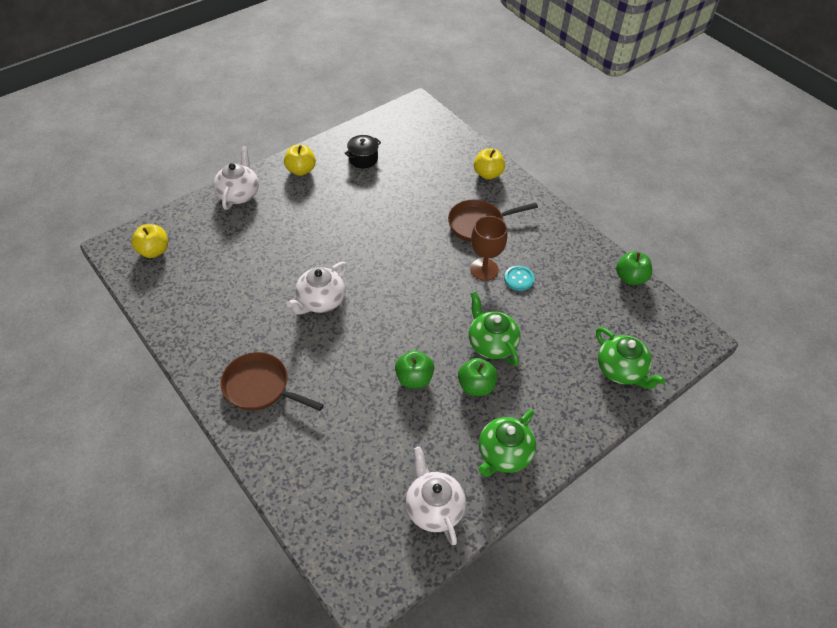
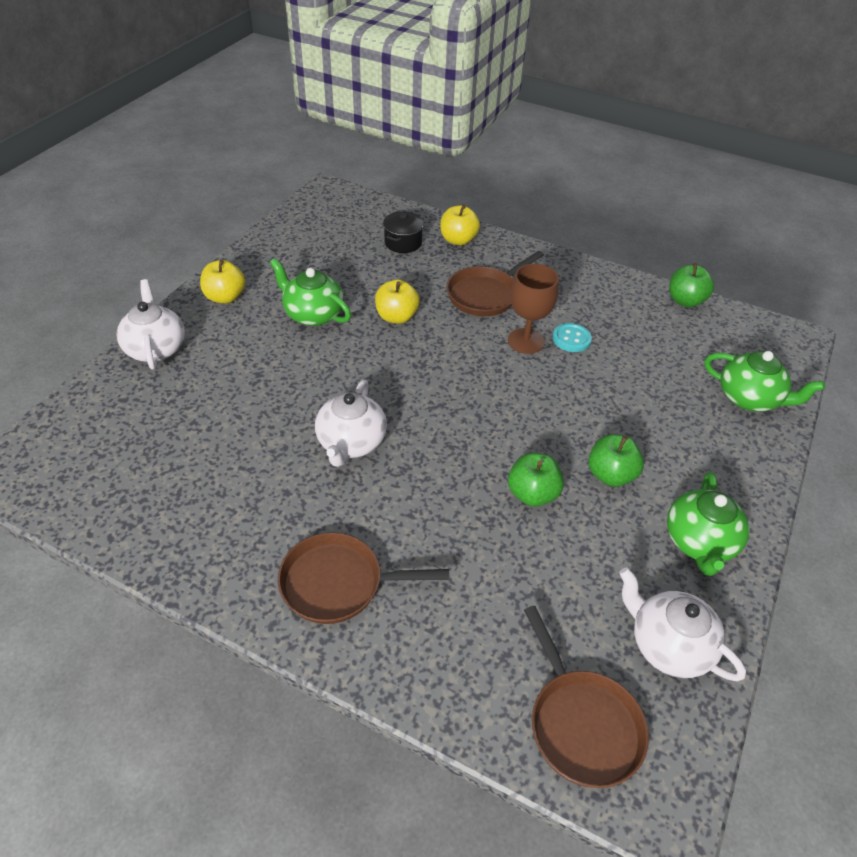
camera: 25 degrees left, 5 degrees down
yellow apple [131,224,168,258] -> yellow apple moved to [375,280,420,324]
black pot [345,135,381,168] -> black pot moved to [383,211,424,253]
green teapot [469,292,520,366] -> green teapot moved to [270,258,351,326]
none -> brown pan [524,606,649,788]

